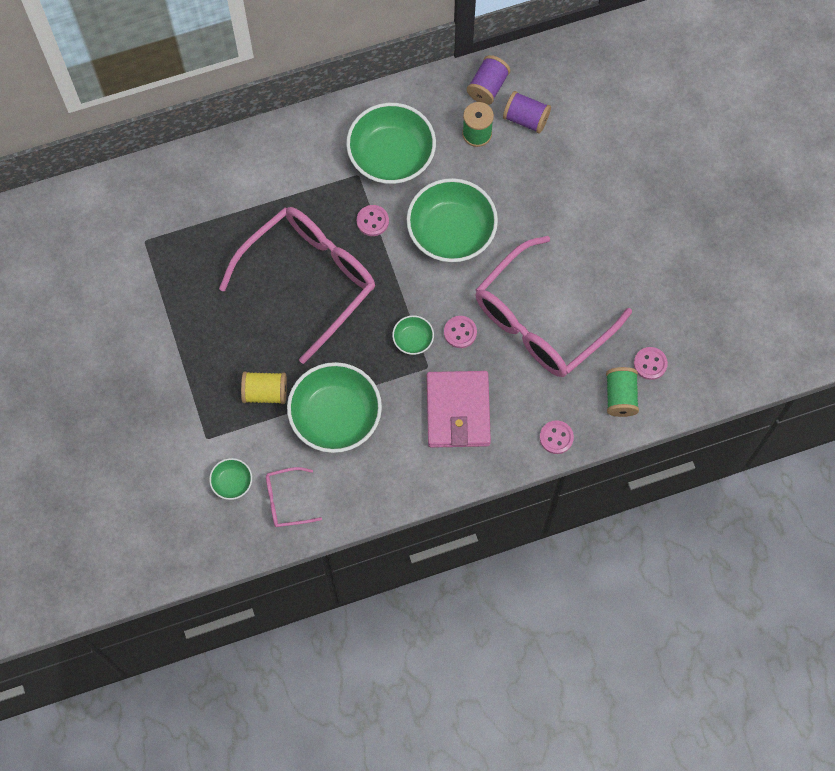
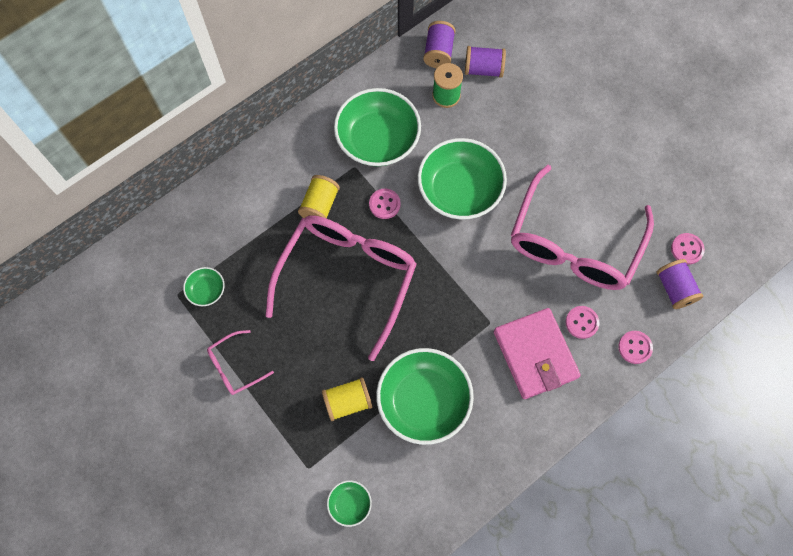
camera: 20 degrees left, 0 degrees up
pink glasses [266,467,322,527] -> pink glasses moved to [207,330,274,395]
green bowl [392,315,434,355] -> green bowl moved to [183,267,225,306]
pink button [444,316,477,348] -> pink button moved to [565,306,599,339]
green spool [606,367,639,417] -> purple spool [657,259,703,309]
none -> yellow spool [298,175,340,219]

